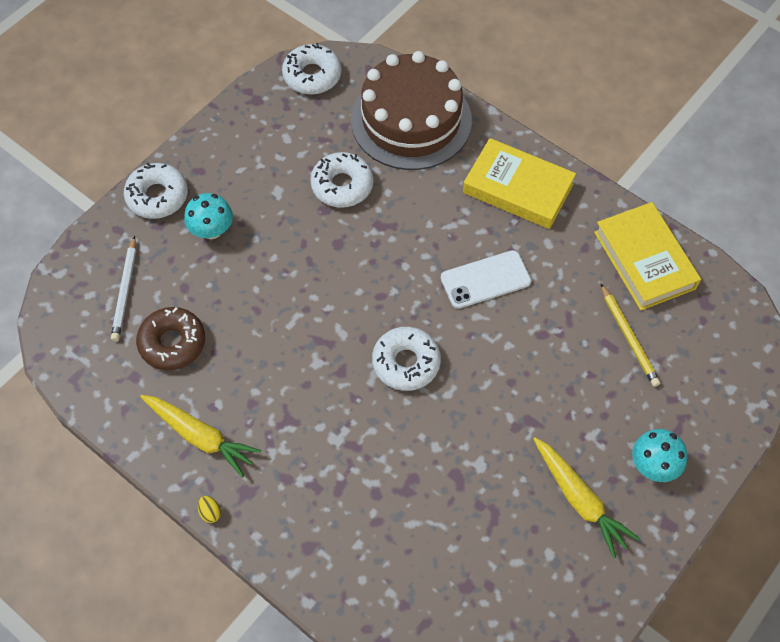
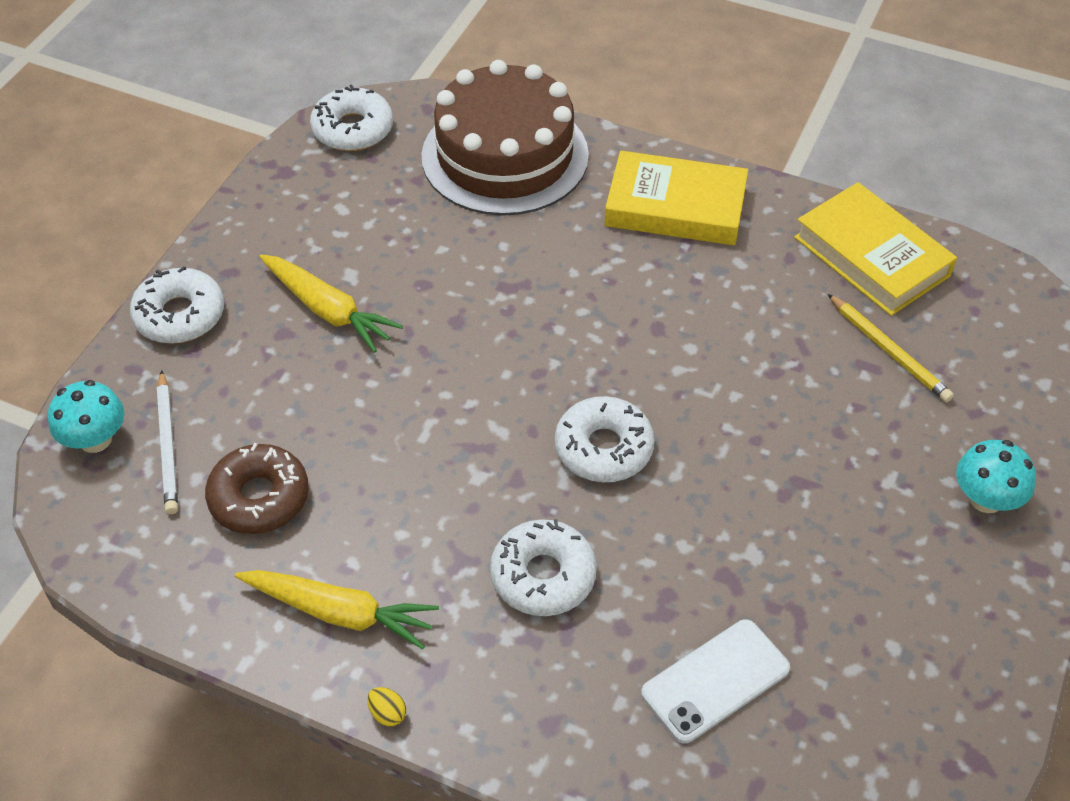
camera: 15 degrees left, 10 degrees down
turquoise mushroom [184,193,233,239] -> turquoise mushroom moved to [48,380,124,453]
white donut [310,152,373,208] -> white donut moved to [490,519,597,616]
white phone [441,250,531,309] -> white phone moved to [641,619,790,743]
yellow carrot [533,437,640,558] -> yellow carrot moved to [259,254,403,353]

